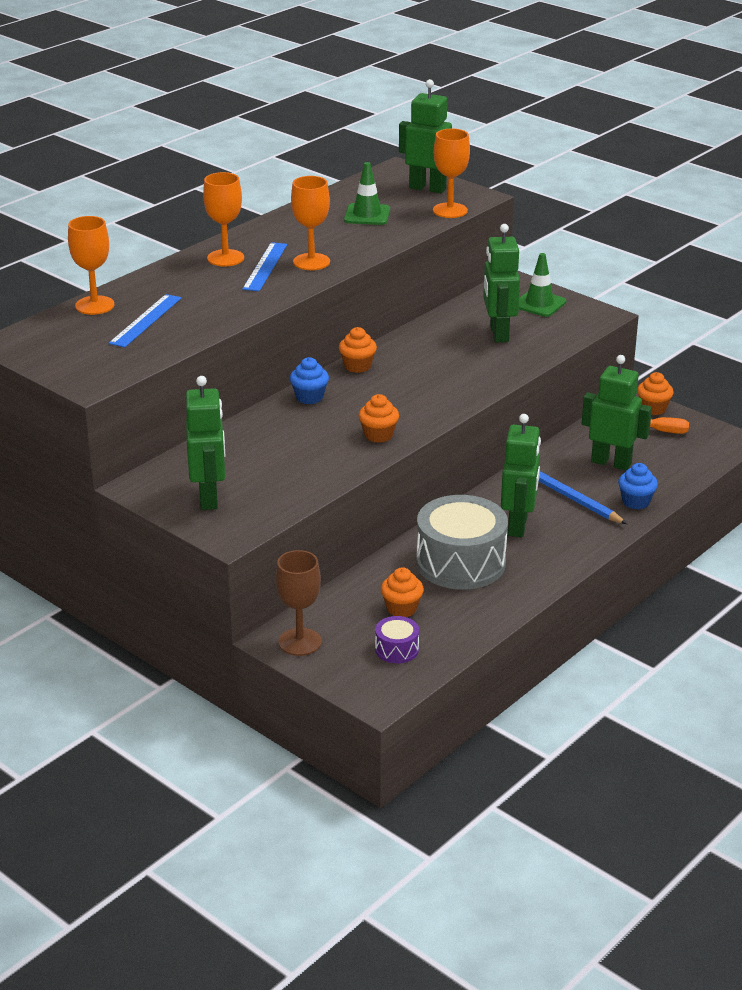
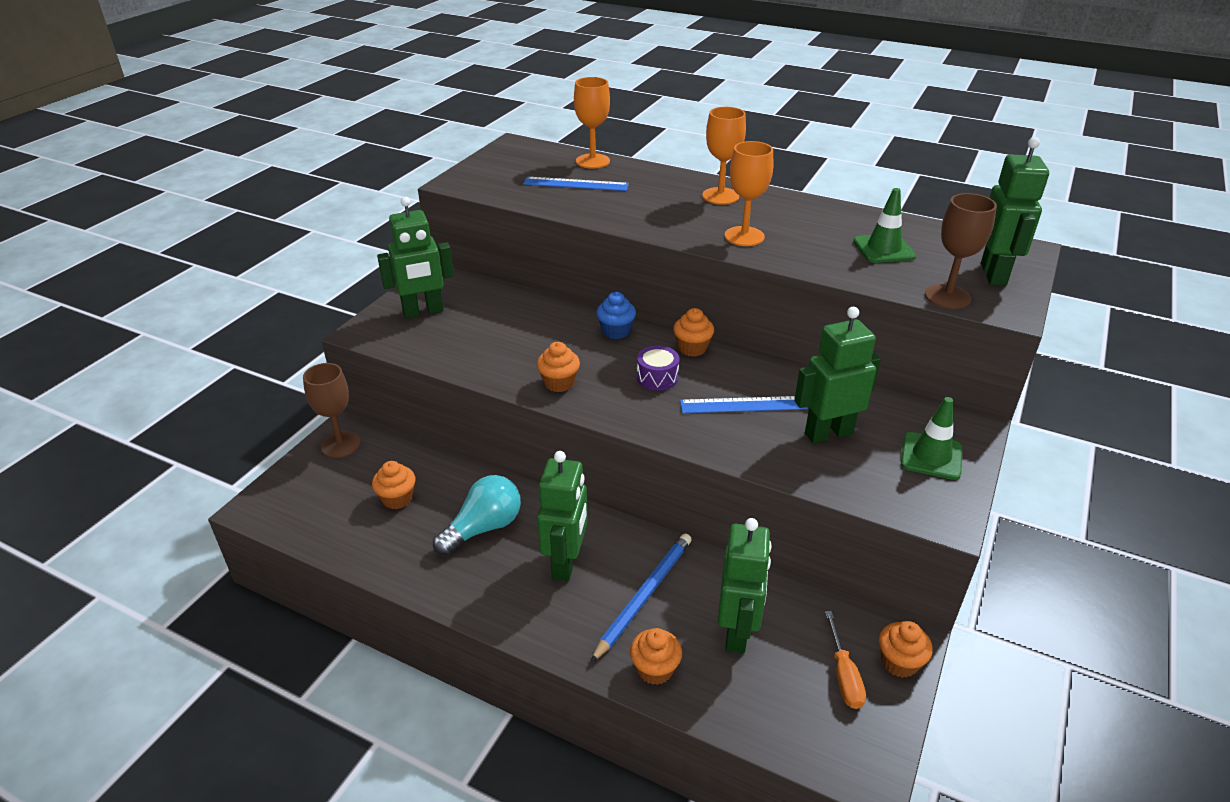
camera: 75 degrees right, 5 degrees up
blue ruler [242,242,287,291] -> blue ruler moved to [680,396,808,413]
purple drum [375,616,419,663] -> purple drum moved to [637,346,680,390]
grey drum [416,495,508,590] -> turquoise light bulb [433,475,521,556]
orange goblet [433,129,470,218] -> brown goblet [925,193,997,309]
green robot [501,414,541,537] -> green robot turned 75 degrees counterclockwise [537,451,588,581]
blue cupcake [618,463,658,509] -> orange cupcake [630,628,682,685]

